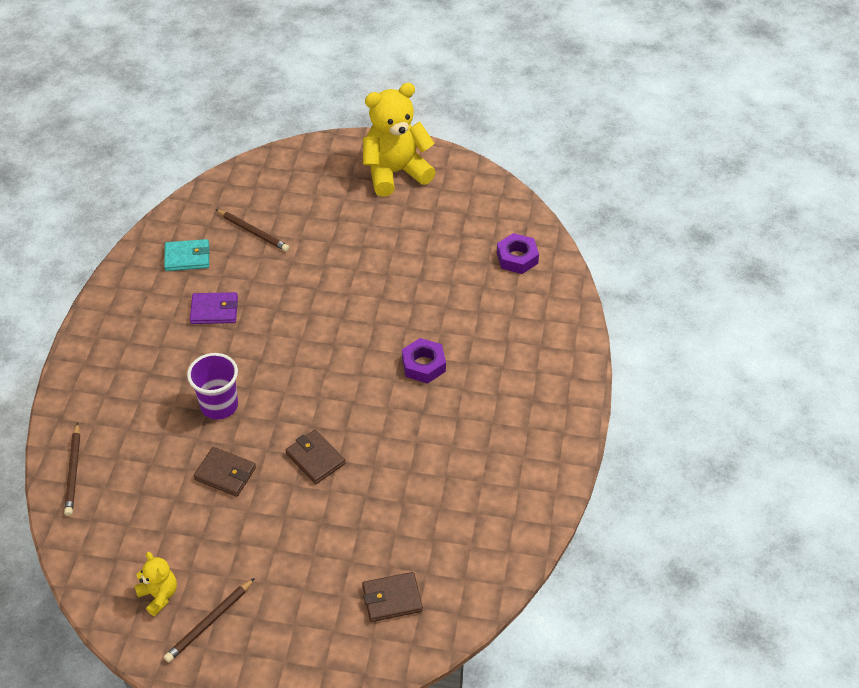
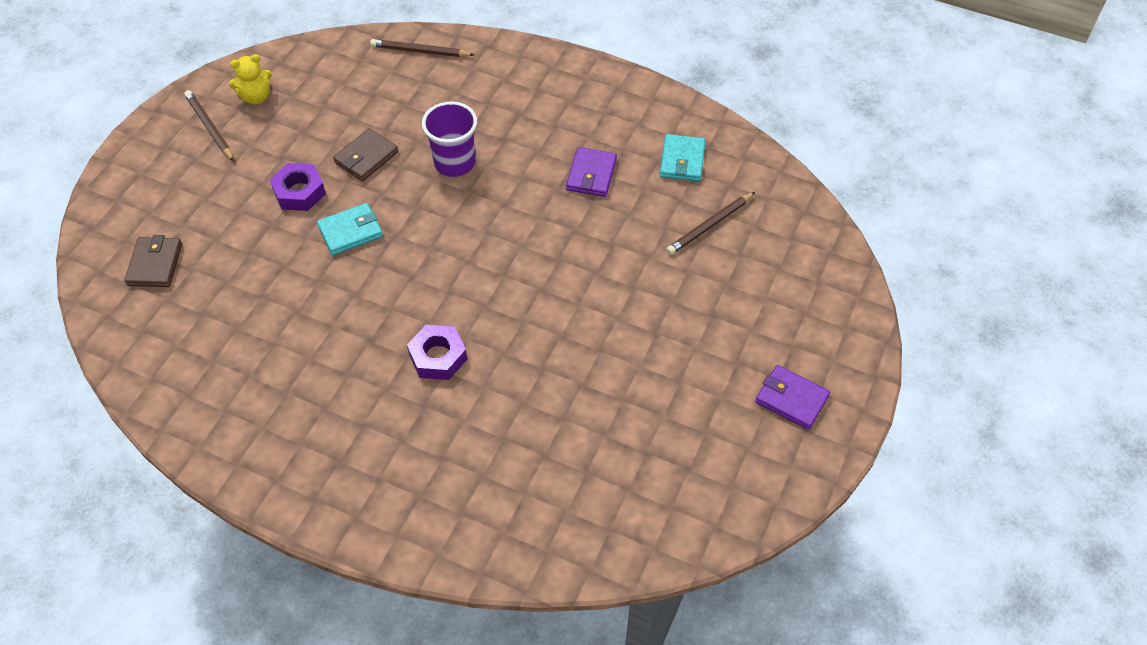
camera: 105 degrees right, 5 degrees up
brown wallet [286,430,346,484] -> turquoise wallet [317,203,383,255]
yellow teddy bear [363,83,435,197] -> purple wallet [755,365,830,430]
purple nut [497,233,539,274] -> purple nut moved to [270,163,326,211]

